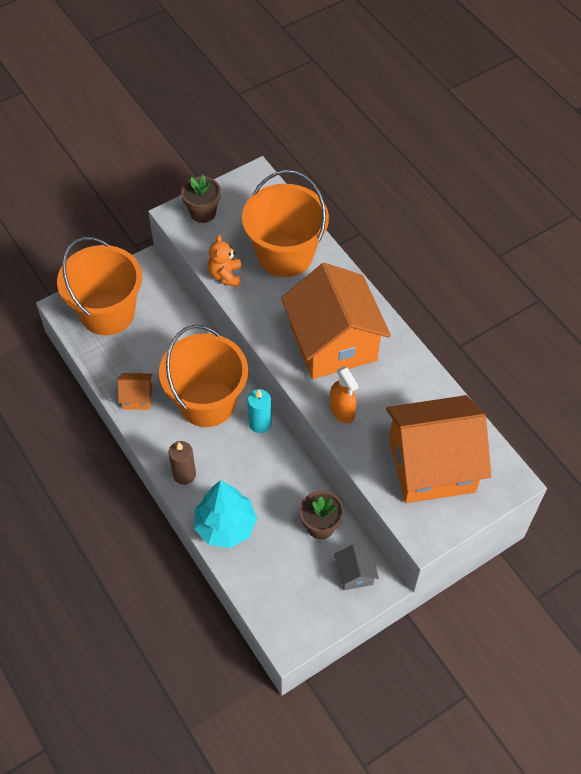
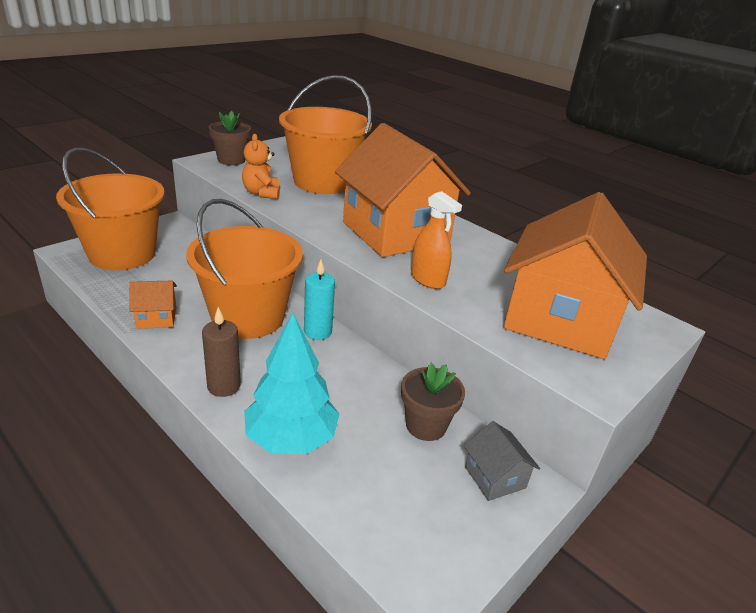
camera: 15 degrees left, 25 degrees down
orange house [386,395,492,503] -> orange house turned 45 degrees counterclockwise [504,192,647,359]

